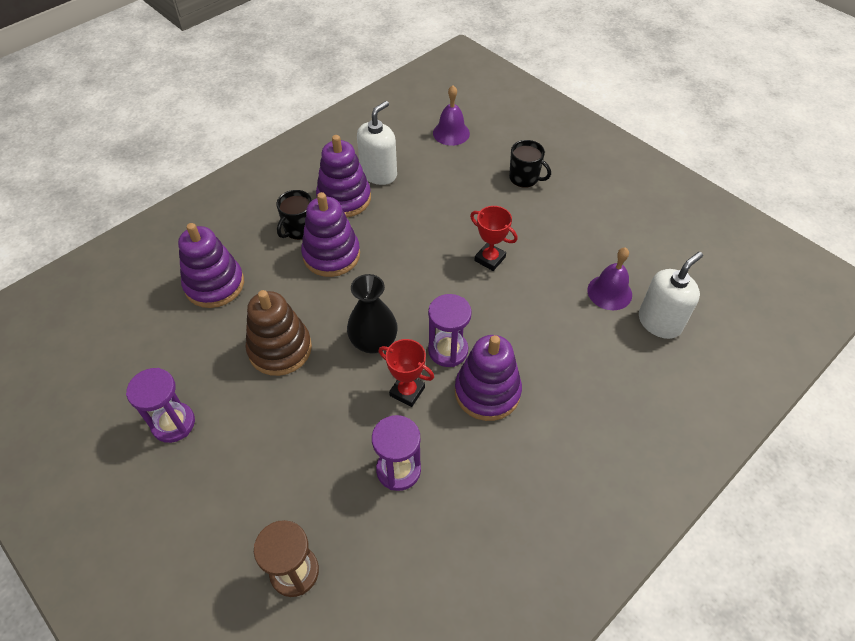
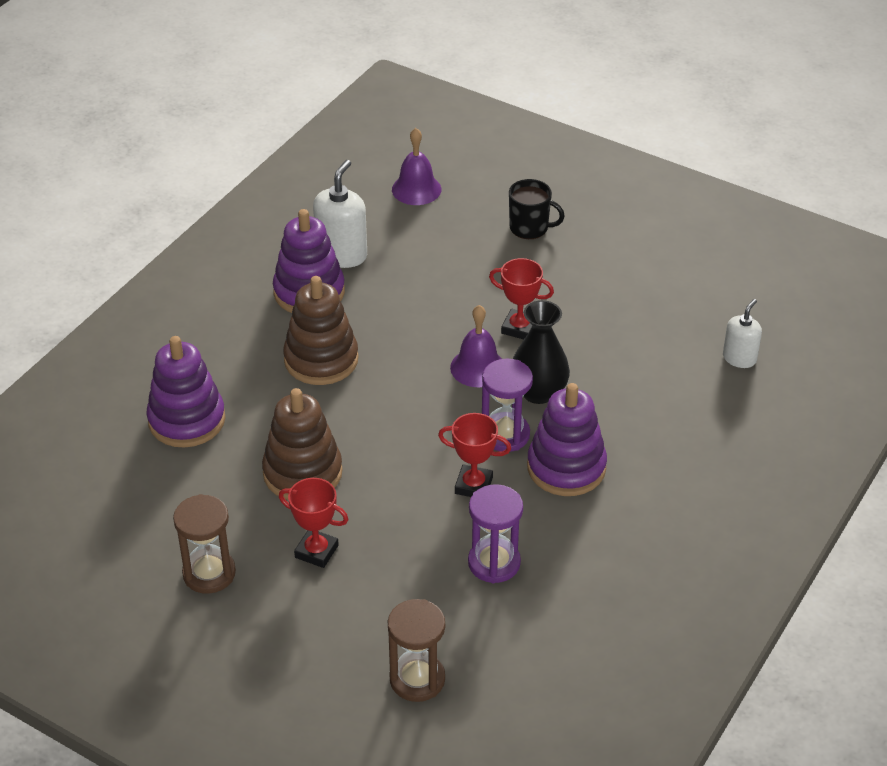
camera: 15 degrees left, 10 degrees down
purple hourglass [126,368,195,443] -> brown hourglass [173,494,236,594]
black mug [276,190,312,240] -> none
purple stacking toy [301,192,360,277] -> brown stacking toy [283,276,358,385]
black vase [347,274,398,354] -> black vase moved to [513,300,570,404]
purple bell [587,247,632,310] -> purple bell moved to [450,305,502,387]
white soap dispenser [639,252,703,339] -> white soap dispenser [723,299,762,368], size x0.63
none -> red trophy [279,478,348,568]

